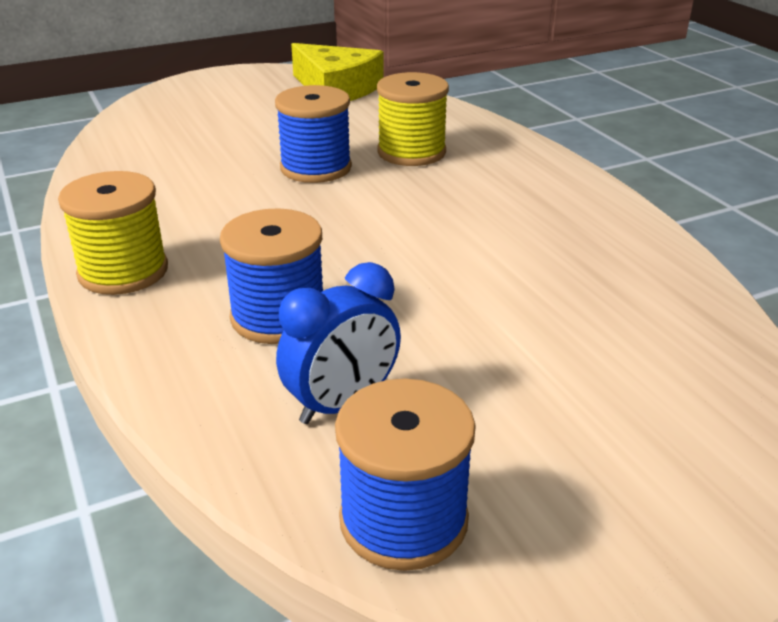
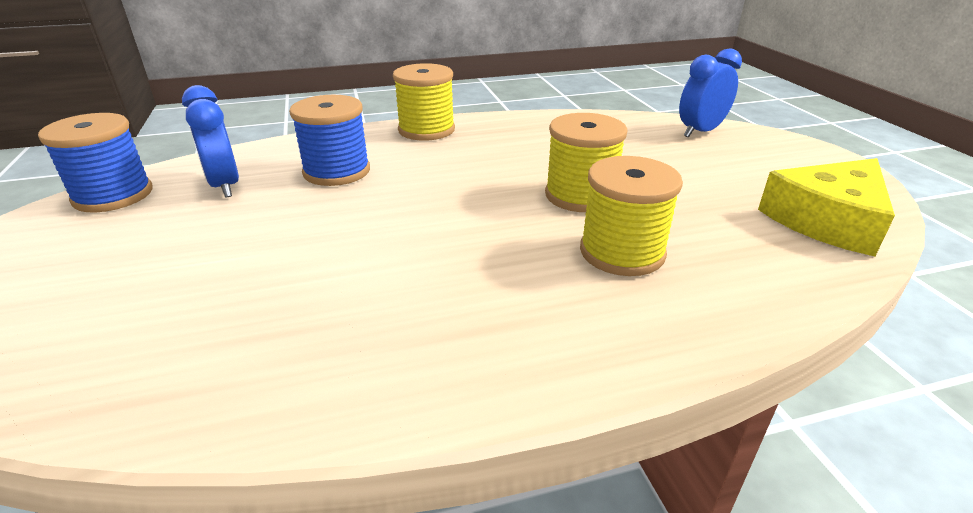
camera: 100 degrees right, 0 degrees up
blue spool [275,85,352,183] -> yellow spool [545,113,628,212]
none -> blue clock [679,48,742,137]

